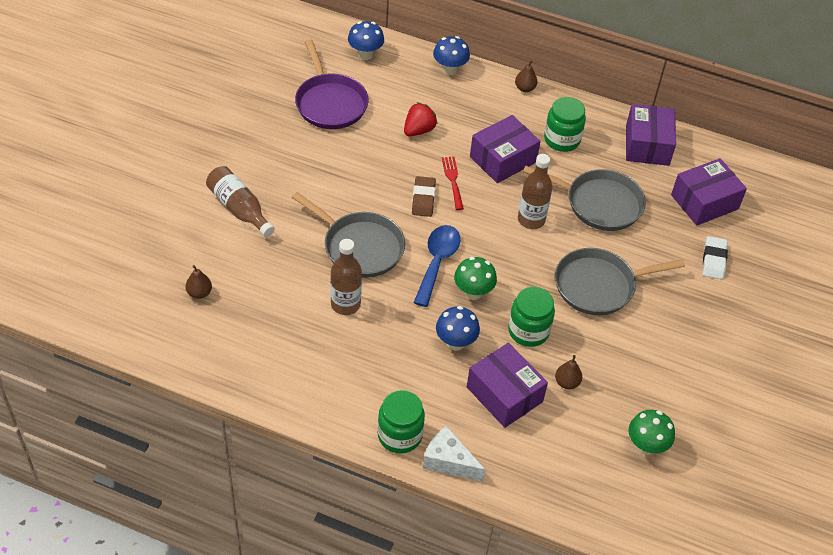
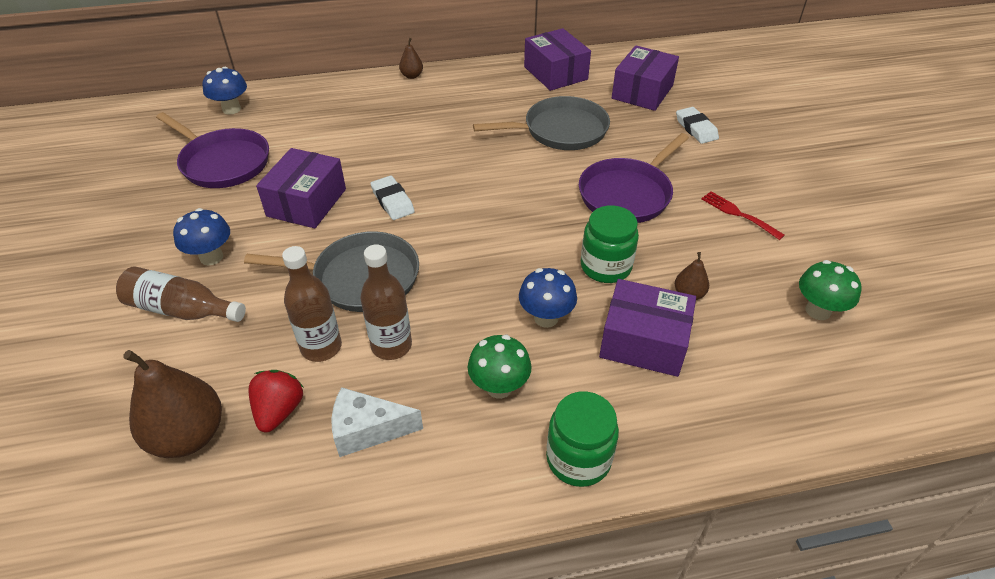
camera: 30 degrees left, 5 degrees down
brown pear [185,265,212,299] -> brown pear [123,350,222,458], size x2.08
red strawberry [404,102,438,136] -> red strawberry moved to [248,370,303,433]
brown eraser [412,176,436,217] -> white eraser [370,176,415,220]
blue spoon [414,225,460,307] -> none
white cheese [423,426,485,482] -> white cheese moved to [332,387,423,457]
blue mushroom [433,36,470,75] -> blue mushroom moved to [173,208,230,265]
red fork [442,157,464,210] -> red fork moved to [701,191,785,240]
green mushroom [454,257,497,300] -> green mushroom moved to [468,335,531,399]
purple box [470,115,541,183] -> purple box moved to [256,148,346,228]
brown bottle [518,154,553,229] -> brown bottle moved to [282,246,342,362]
green jar [544,97,586,152] -> none
grey pan [555,248,685,315] -> purple pan [579,133,689,223]

